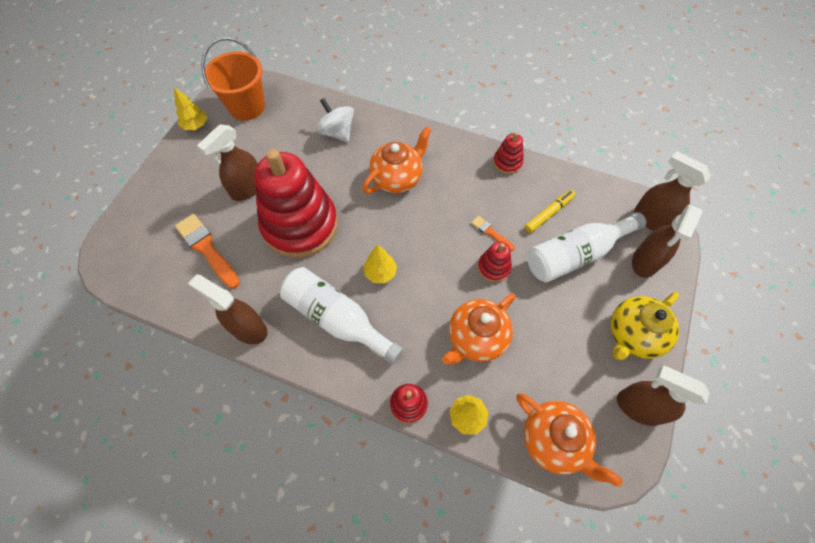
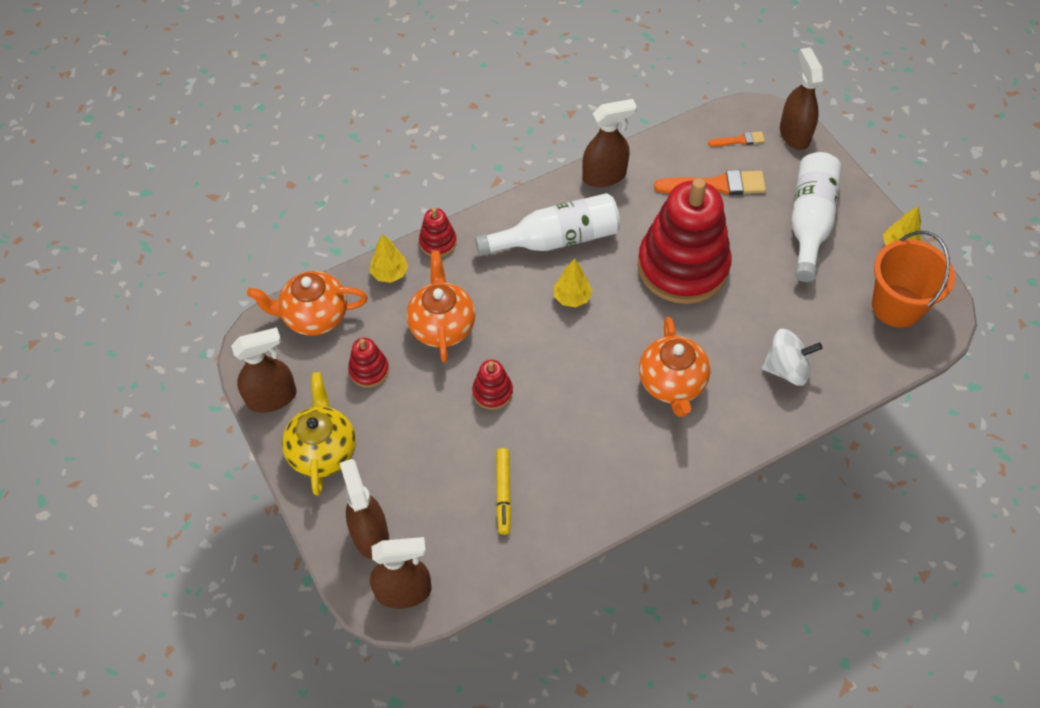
camera: 130 degrees right, 5 degrees down
brown spray bottle [197,124,258,201] -> brown spray bottle moved to [780,48,824,150]
orange brush [471,216,515,251] -> orange brush moved to [708,131,765,147]
red stacking toy [493,132,524,174] -> red stacking toy moved to [348,338,389,388]
white bottle [527,212,646,283] -> white bottle moved to [791,152,841,282]

